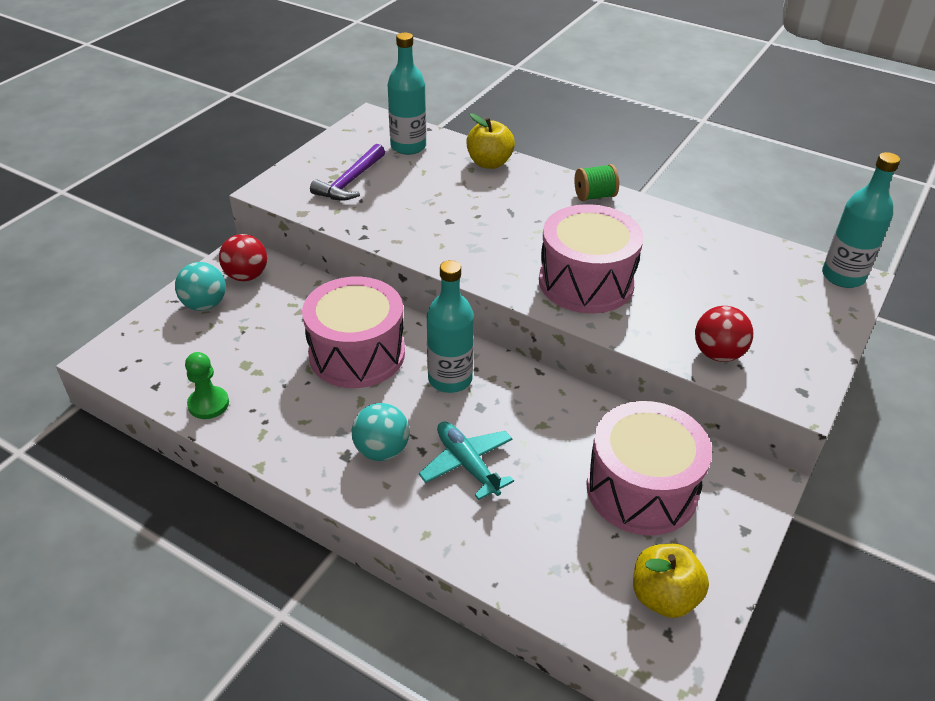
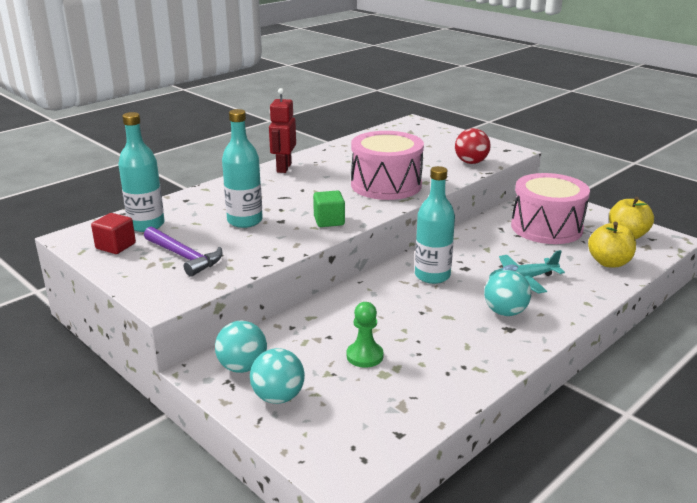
camera: 75 degrees left, 15 degrees down
green pawn [185,352,229,419] -> green pawn moved to [347,302,384,368]
red ball [219,234,267,281] -> turquoise ball [215,321,267,373]
pink drum [302,277,405,388] -> none
yellow apple [466,113,515,169] -> yellow apple moved to [588,222,636,268]
green spool [574,164,619,201] -> red robot [269,88,296,173]
turquoise bottle [822,152,900,288] -> turquoise bottle moved to [222,109,263,228]
none -> red cube [91,213,136,254]
none -> green cube [313,191,345,227]

